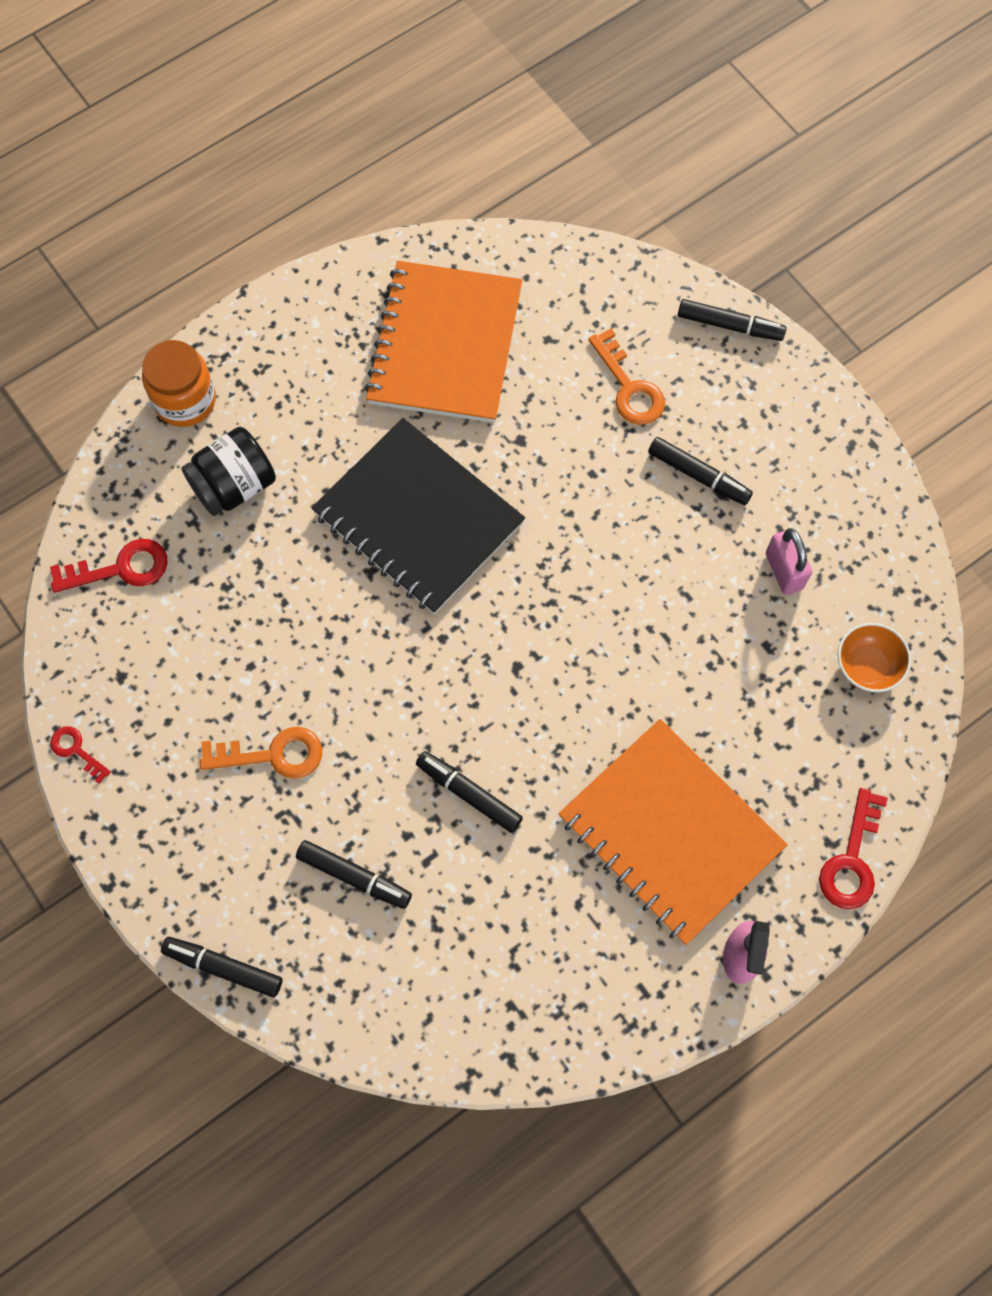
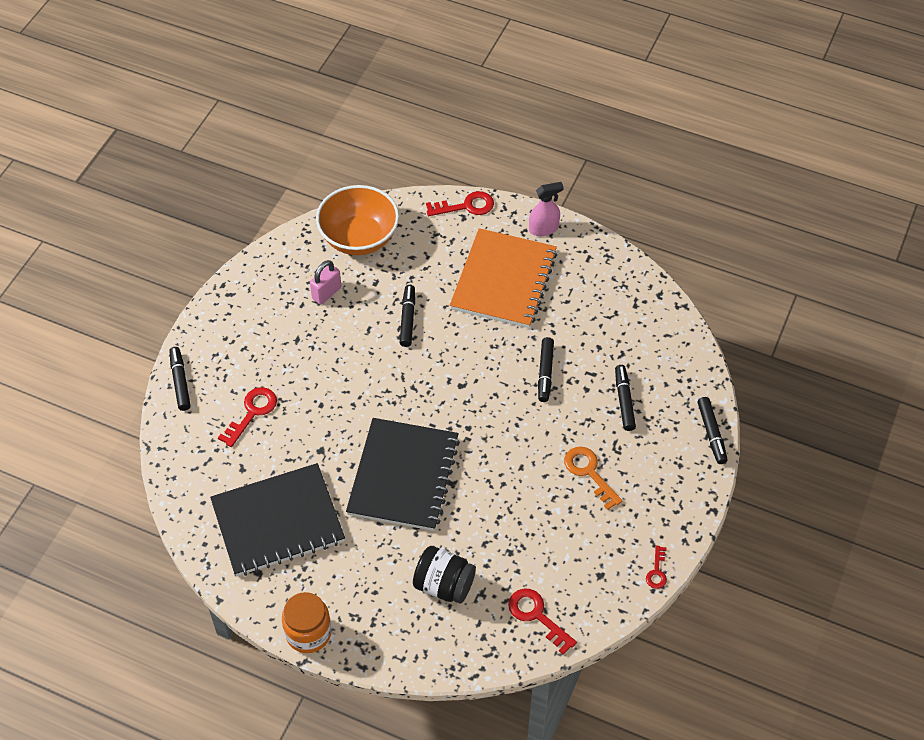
camera: 120 degrees left, 15 degrees down
orange jar [142,340,216,427] -> orange jar moved to [282,592,332,653]
orange notebook [365,261,522,423] -> black notebook [210,463,345,576]
orange key [588,329,665,425] -> red key [218,387,277,447]
black marker [648,437,753,505] -> black marker moved to [400,285,415,347]
orange bowl [838,623,911,692] -> orange bowl [316,185,399,255], size x1.96

